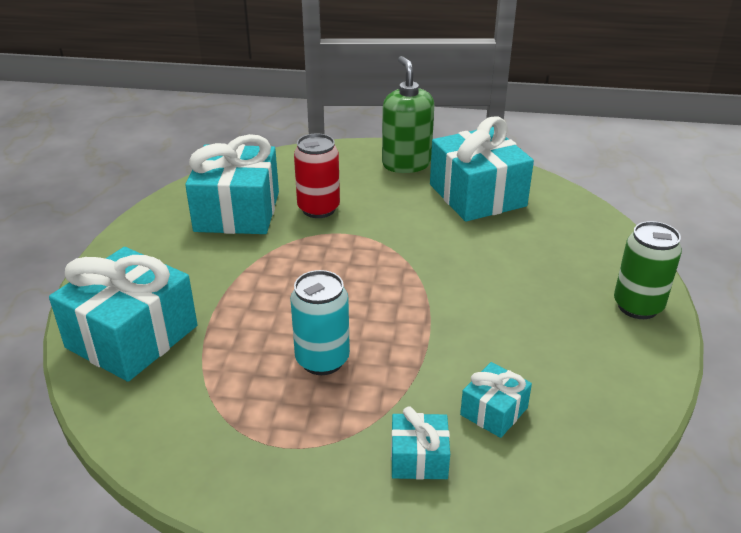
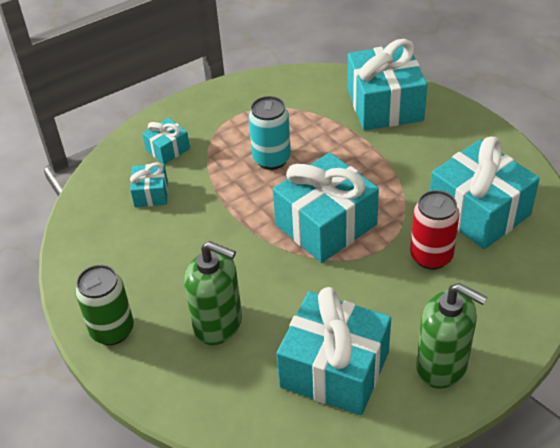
camera: 140 degrees right, 10 degrees up
none -> green soap dispenser [184,241,242,345]
none -> turquoise gift [273,153,379,263]

